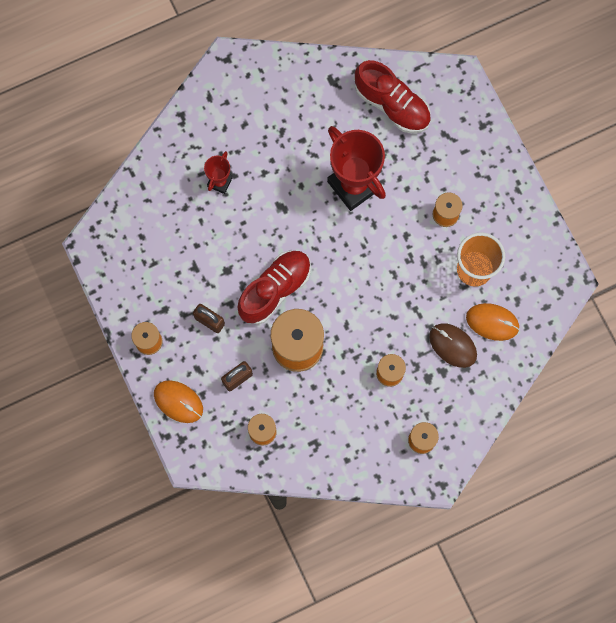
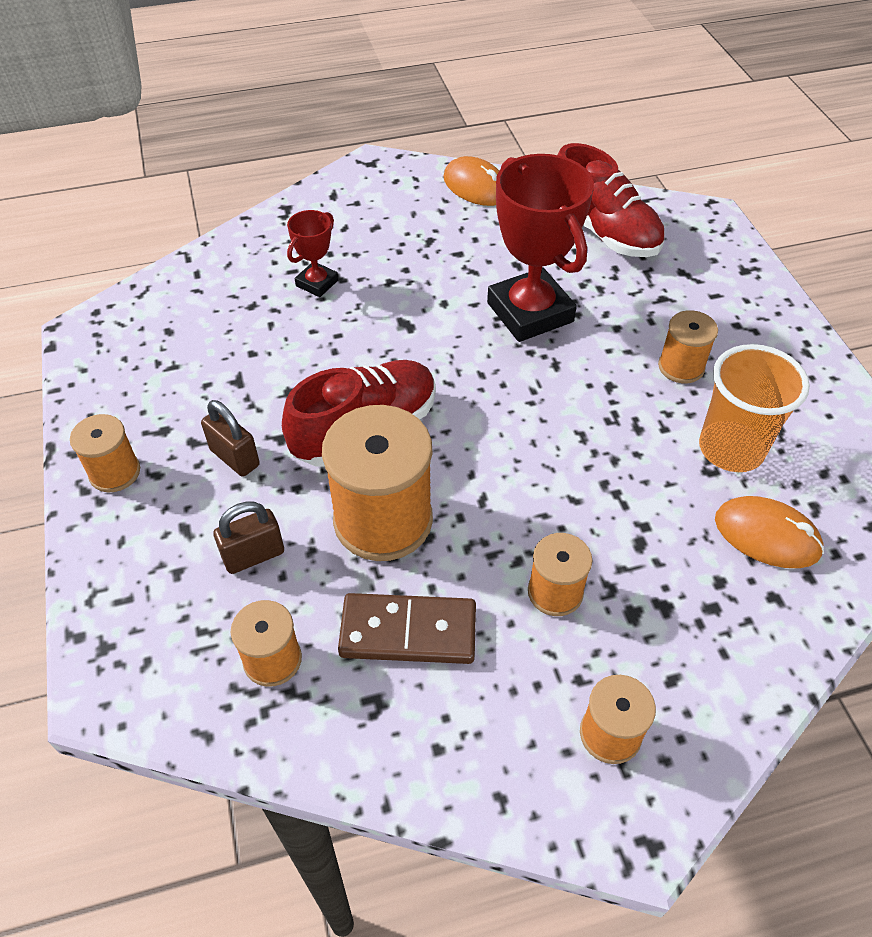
camera: 10 degrees right, 25 degrees down
orange mouse [154,380,203,423] -> orange mouse moved to [443,156,499,206]
brown mouse [429,324,477,368] -> none
none -> brown domino [338,593,476,664]

